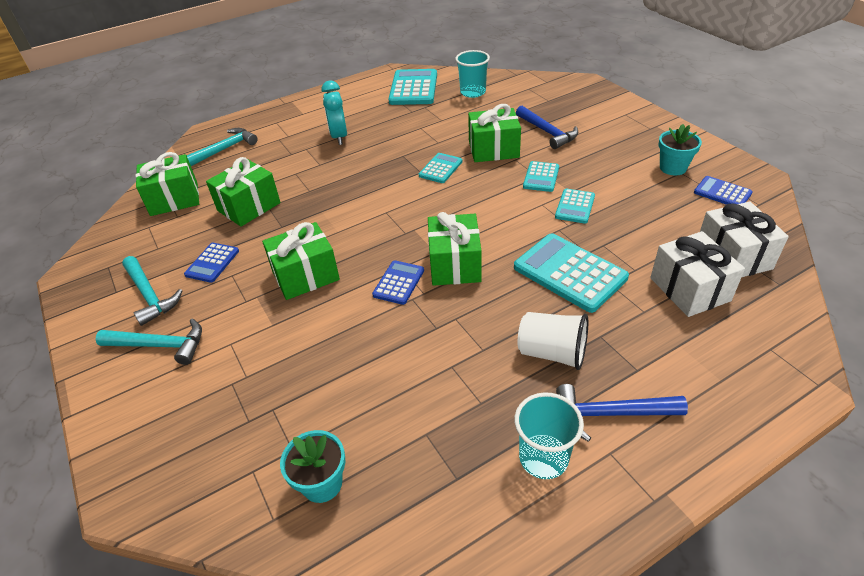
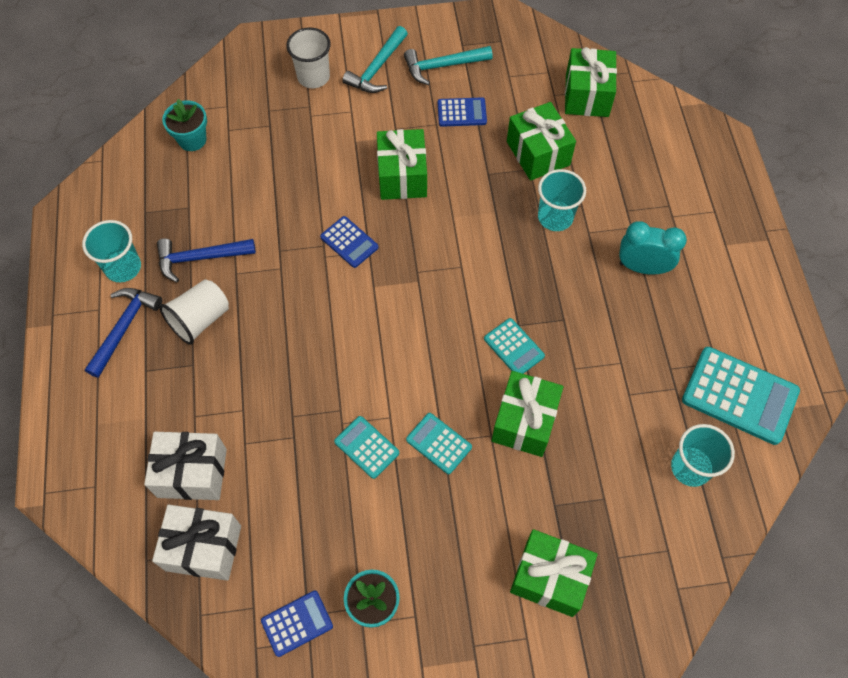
camera: 110 degrees right, 20 degrees up
blue calculator [184,243,239,283] -> blue calculator turned 135 degrees clockwise [438,97,487,127]
turquoise hammer [187,128,258,166] -> none
green gift [428,212,482,286] -> green gift moved to [510,529,598,617]
turquoise calculator [514,233,629,313] -> none
blue hammer [516,105,578,149] -> blue hammer moved to [157,239,256,282]
none -> white cup [286,27,331,88]
none -> turquoise cup [538,169,586,231]

